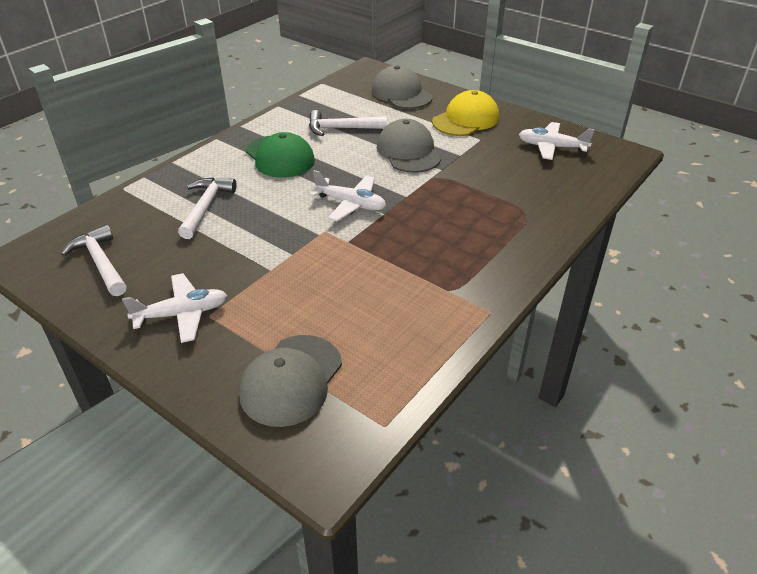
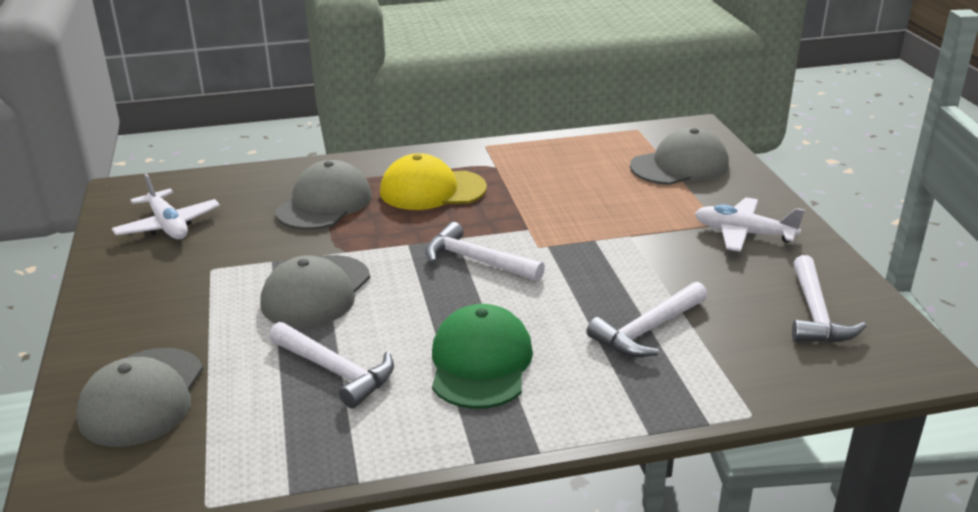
camera: 140 degrees left, 10 degrees down
white plane [309,170,386,221] -> white hammer [425,222,545,281]
yellow cap [432,90,499,136] -> yellow cap moved to [380,153,487,210]
none -> grey cap [276,160,372,230]

